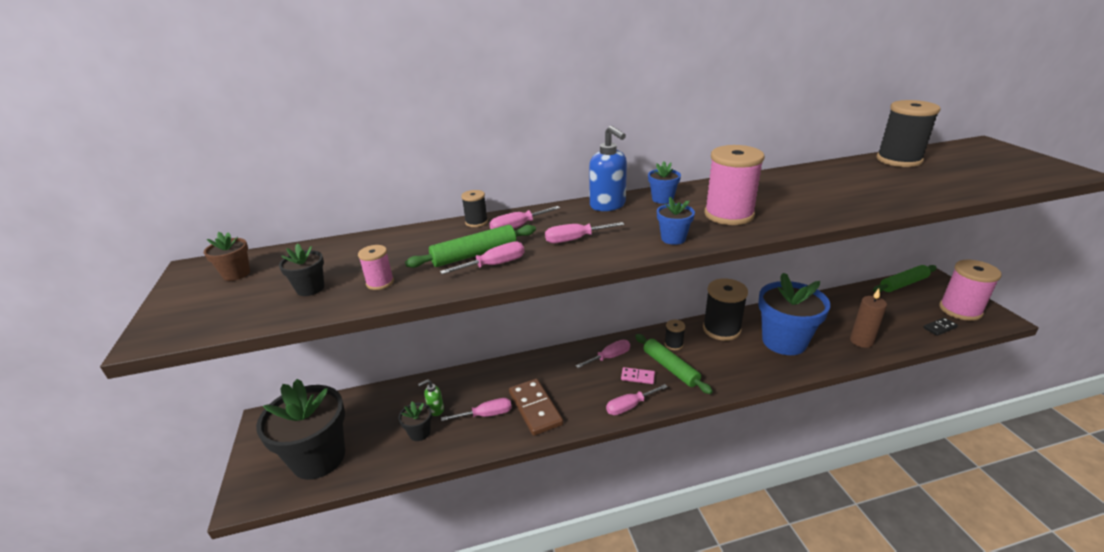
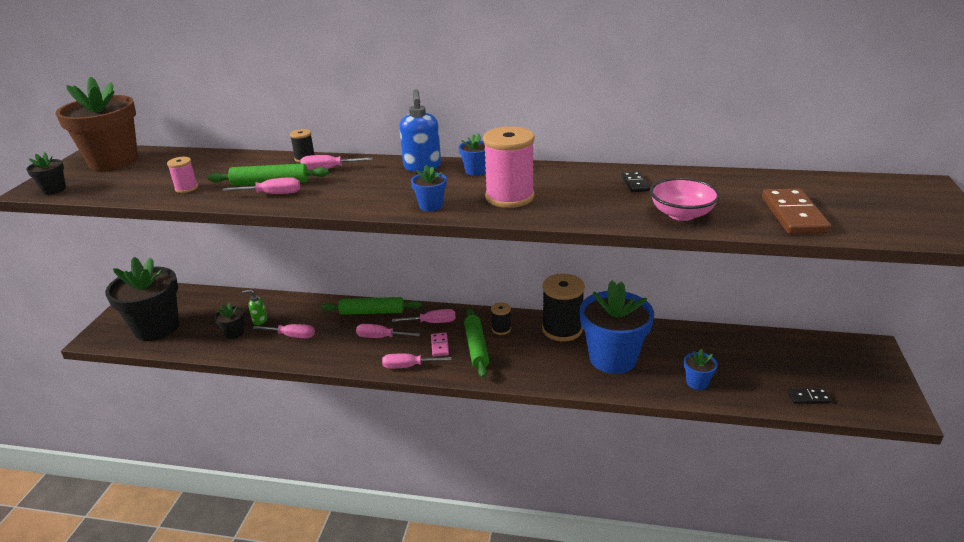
camera: 25 degrees right, 0 degrees up
brown flower pot [204,232,250,281] -> brown flower pot [56,76,138,171], size x2.32
black flower pot [279,244,324,296] -> black flower pot moved to [26,152,66,195]
brown domino [509,379,563,436] -> brown domino moved to [762,189,831,234]
pink screwdriver [545,222,624,243] -> pink screwdriver moved to [356,324,420,338]
pink domino [621,367,655,384] -> pink domino turned 45 degrees clockwise [431,332,449,356]
brown candle [850,289,887,348] -> blue flower pot [684,349,718,390]
green rolling pin [873,265,937,292] -> green rolling pin moved to [321,297,422,315]
black spool [877,100,941,167] -> none
pink spool [939,260,1001,321] -> none
none -> black domino [622,172,650,192]
none -> pink bowl [650,178,720,221]

